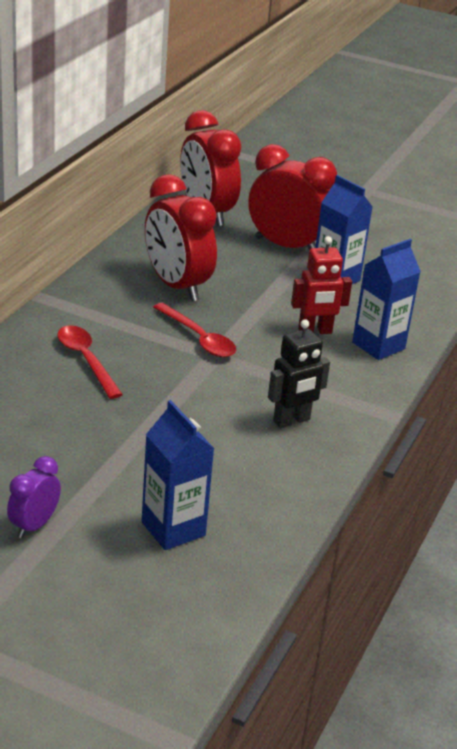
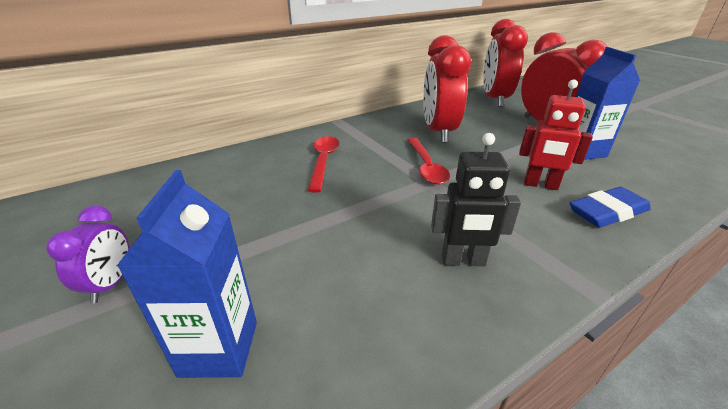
camera: 35 degrees right, 0 degrees up
purple clock [7,456,61,538] -> purple clock turned 120 degrees clockwise [46,205,129,304]
blue carton [352,239,421,360] -> blue eraser [570,187,651,228]

